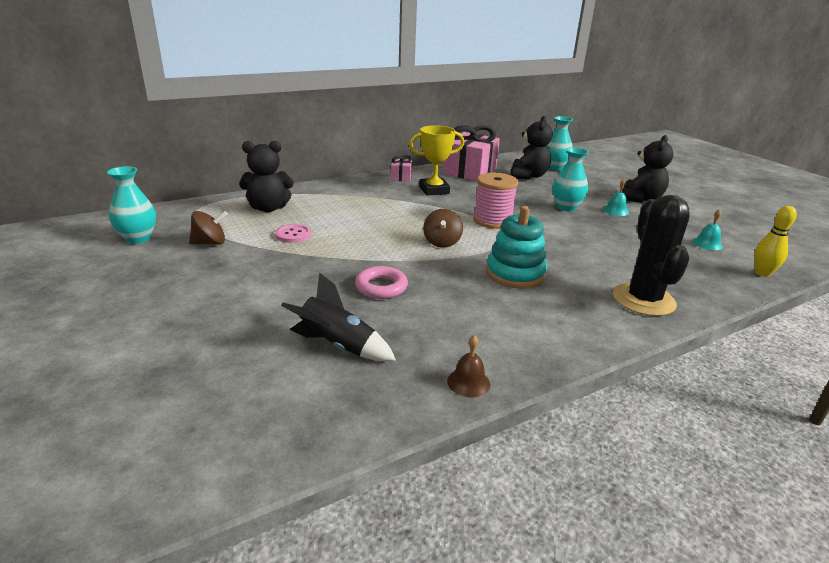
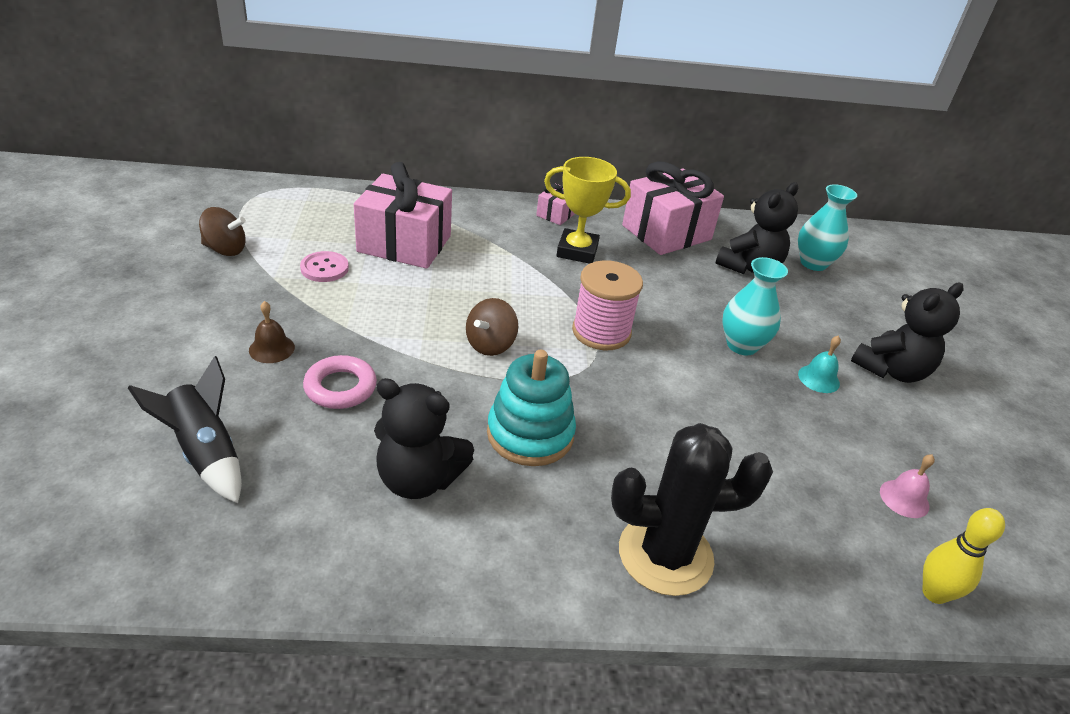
camera: 25 degrees right, 10 degrees up
turquoise vase [107,166,156,244] -> none
black teddy bear [239,141,294,212] -> black teddy bear moved to [374,378,474,499]
brown bell [447,335,491,397] -> brown bell moved to [249,301,295,363]
black cactus [613,195,690,316] -> black cactus turned 60 degrees clockwise [611,423,773,596]
turquoise bell [693,209,723,250] -> pink bell [880,454,935,518]
none -> pink gift [354,162,452,269]

